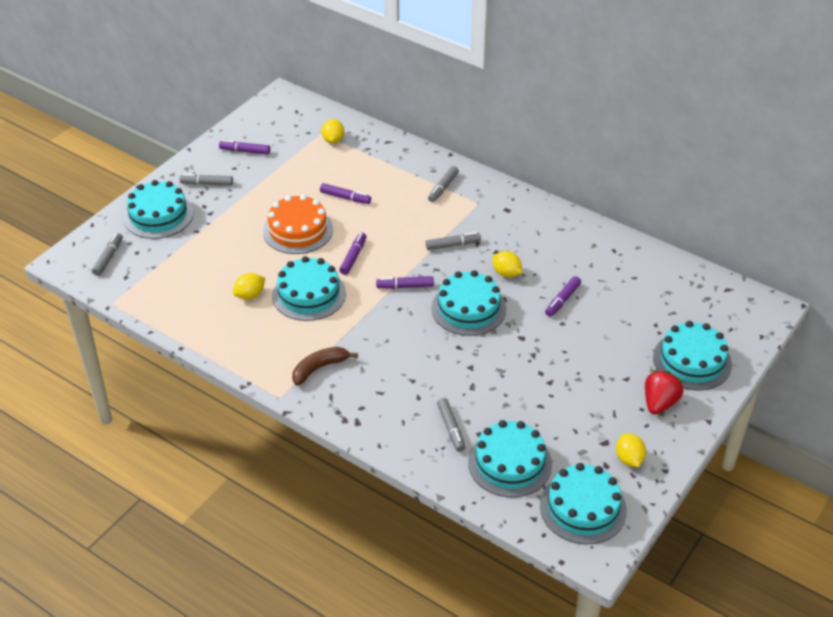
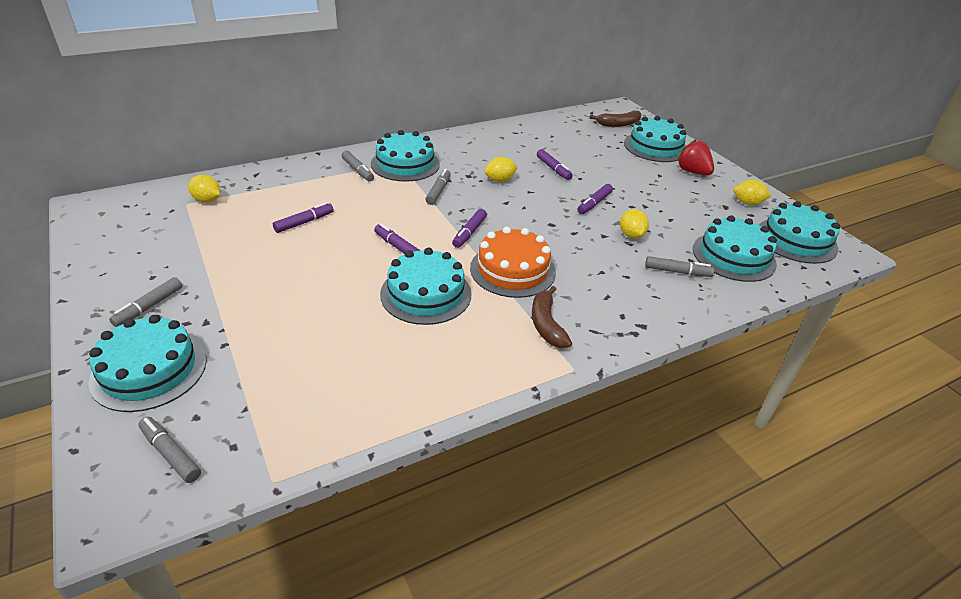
camera: 65 degrees left, 5 degrees down
purple marker [219,140,270,155] -> purple marker moved to [577,184,613,214]
yellow lemon [233,273,265,300] -> yellow lemon moved to [620,209,649,239]
orange cake [263,194,333,254] -> orange cake moved to [470,227,556,298]
turquoise cake [431,270,506,336] -> turquoise cake moved to [371,130,440,182]
none -> brown banana [589,111,642,127]

